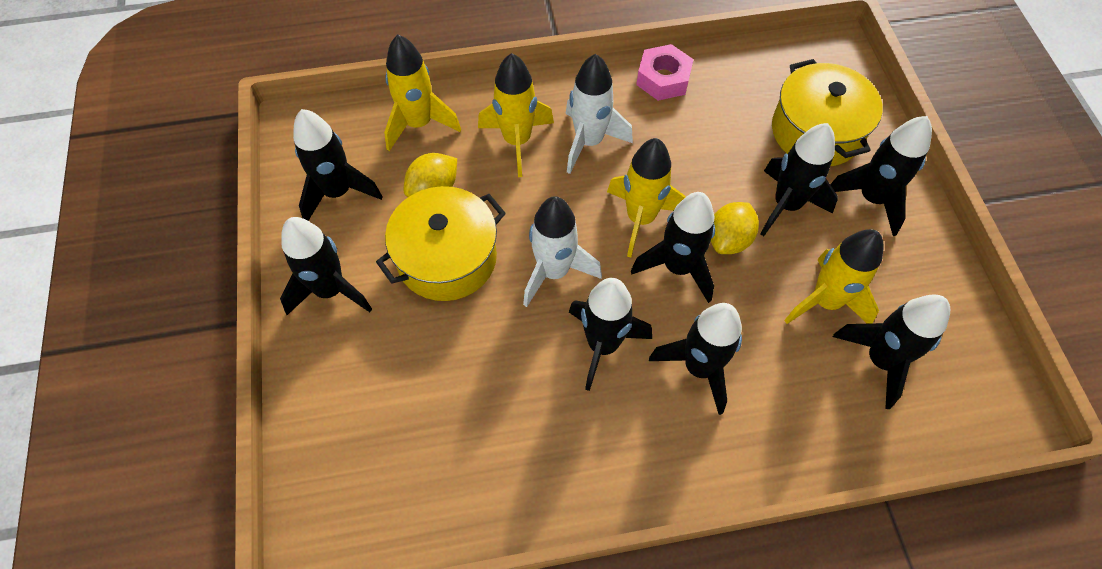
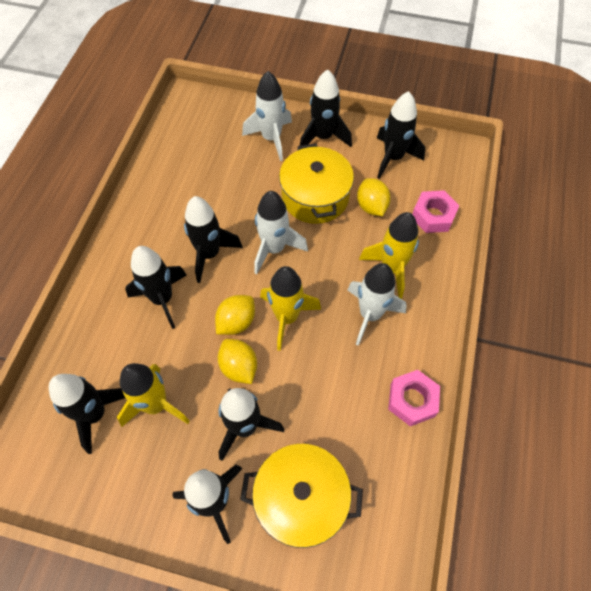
camera: 115 degrees right, 0 degrees up
yellow rocket [384,35,461,151] -> pink nut [412,190,459,233]
black rocket [631,192,715,303] -> yellow lemon [215,295,255,335]
none -> white rocket [242,71,292,161]

